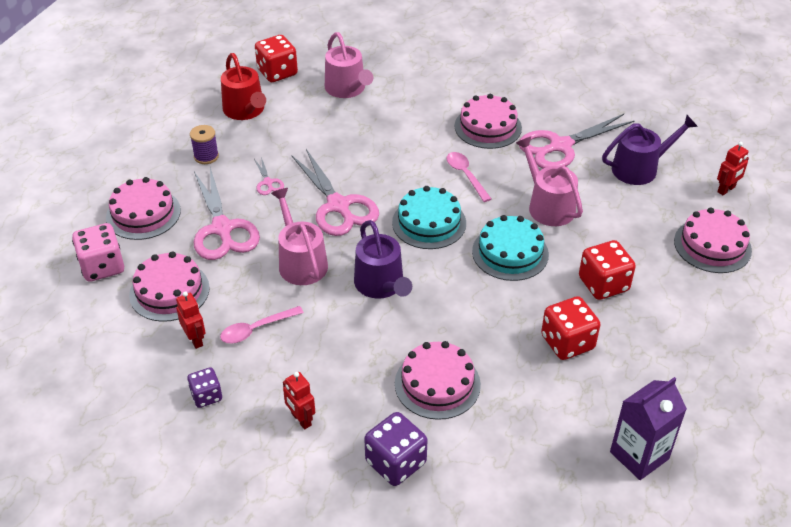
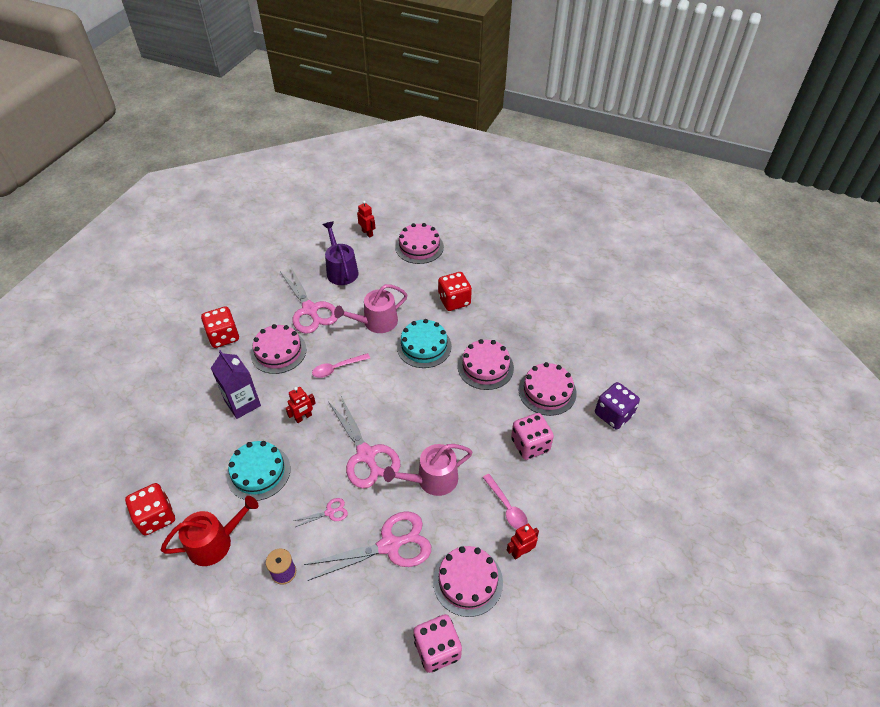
camera: 90 degrees left, 5 degrees up
pink cake [106,177,181,240] -> pink cake moved to [458,339,514,390]
purple dice [187,367,222,408] -> none
red robot [283,372,315,430] -> red robot moved to [286,387,316,423]
pink scissors [291,149,379,236] -> pink scissors turned 90 degrees clockwise [328,396,400,489]
pink watering can [325,32,373,98] -> none
purple watering can [354,220,412,299] -> none
turquoise cake [392,186,466,249] -> turquoise cake moved to [226,441,290,501]
red dice [541,296,600,360] -> red dice moved to [201,306,239,348]
purple carton [610,377,687,480] -> purple carton moved to [211,350,261,419]
none -> pink dice [511,413,554,460]

